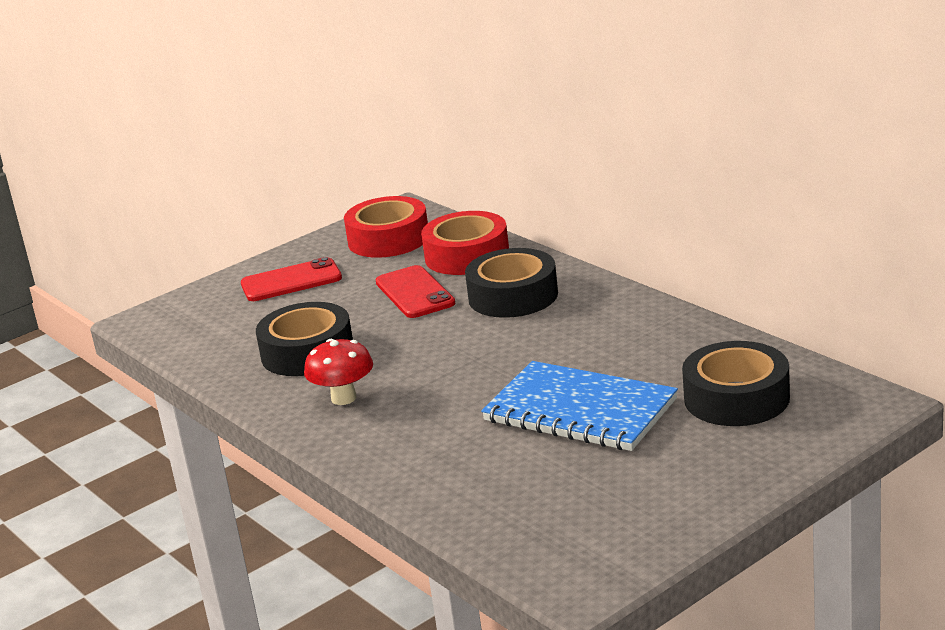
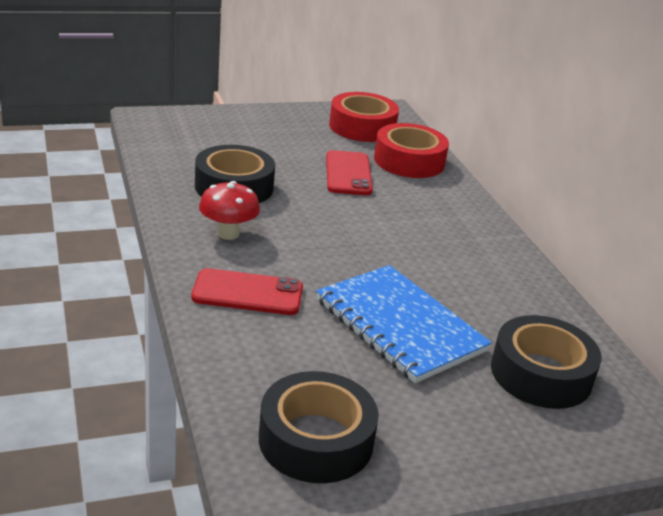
camera: 15 degrees right, 5 degrees up
red phone [241,257,342,301] -> red phone moved to [191,268,303,315]
black tape [465,248,558,318] -> black tape moved to [259,371,379,483]

